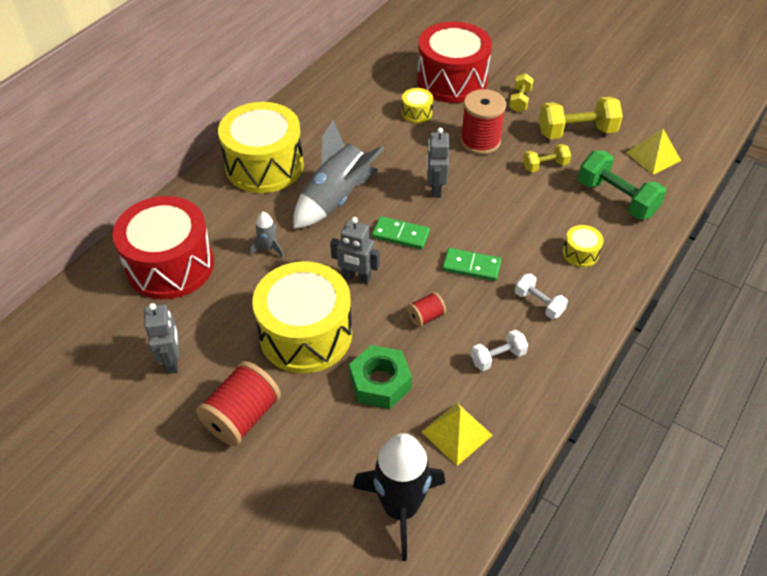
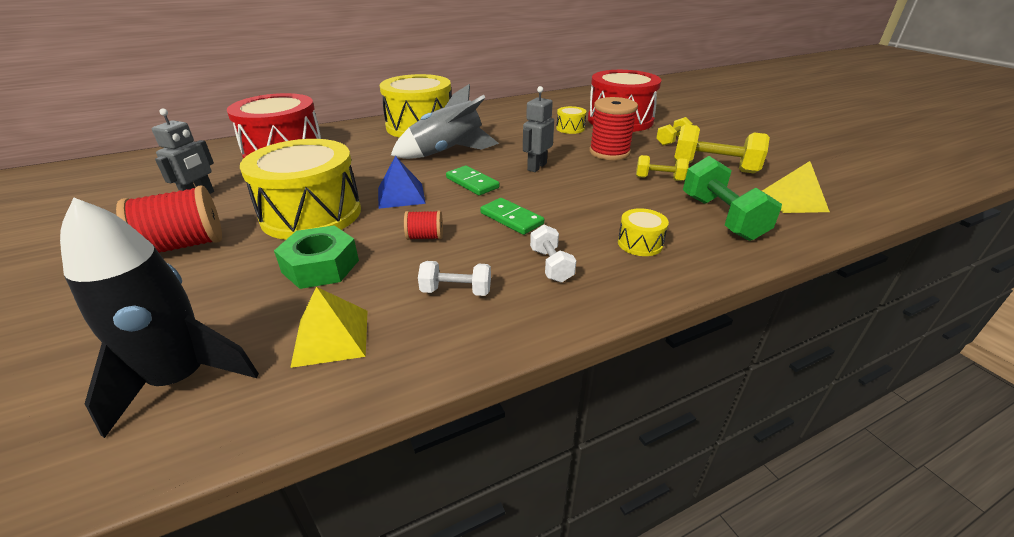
camera: 30 degrees right, 15 degrees down
grey rocket [250,212,284,258] -> none
grey robot [330,217,380,284] -> blue pyramid [378,156,426,209]

